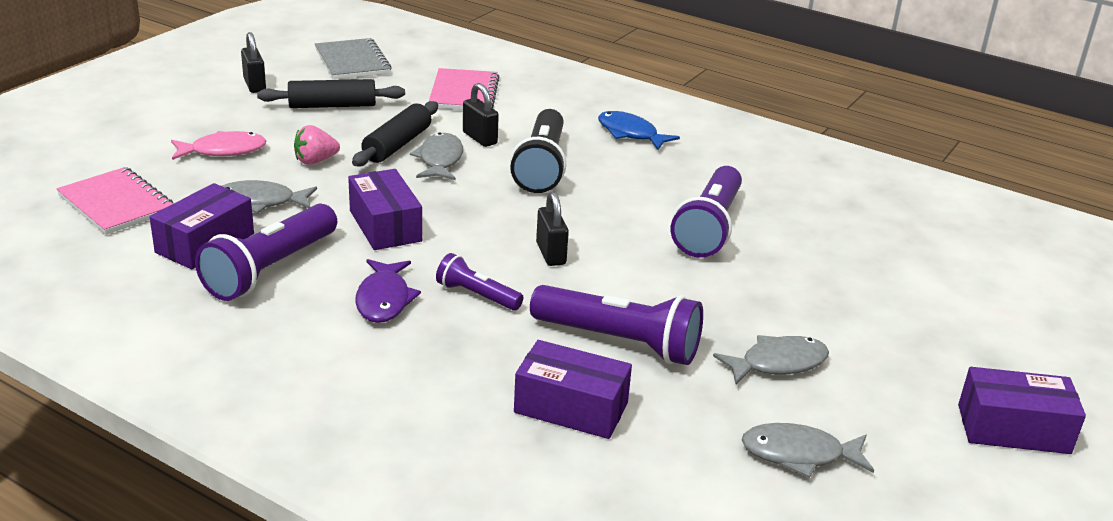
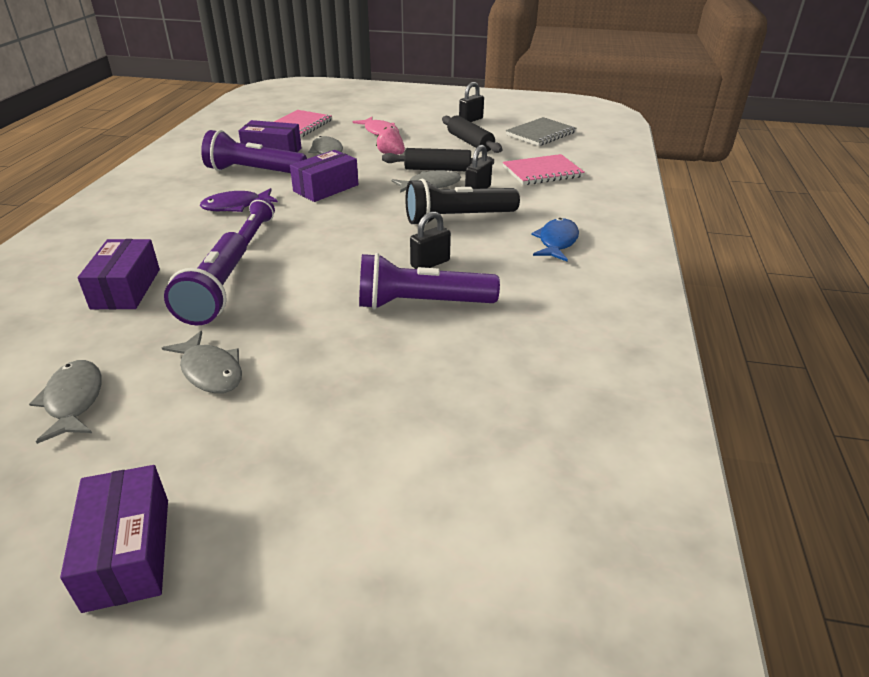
camera: 70 degrees right, 5 degrees up
black padlock [536,191,569,266] -> black padlock moved to [410,211,451,269]

